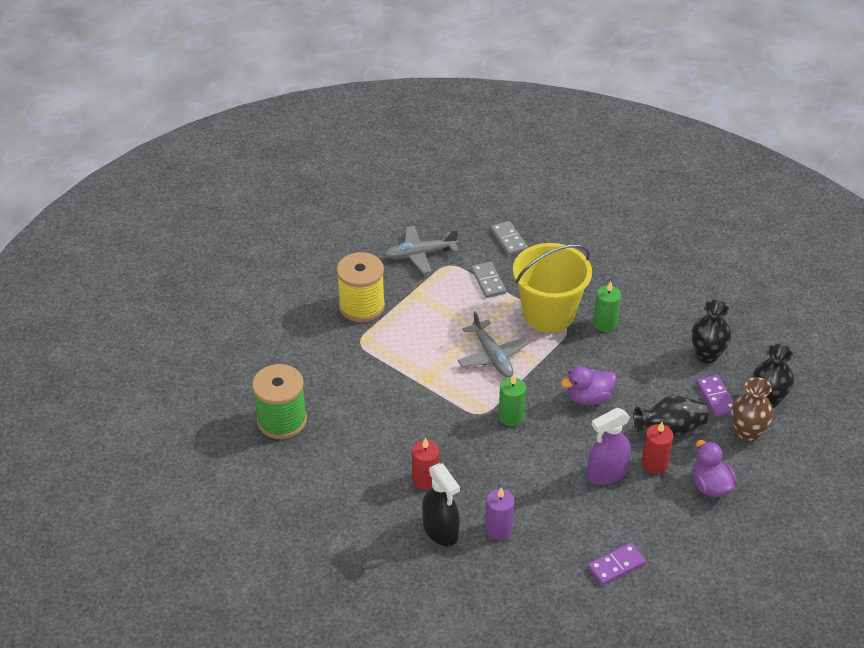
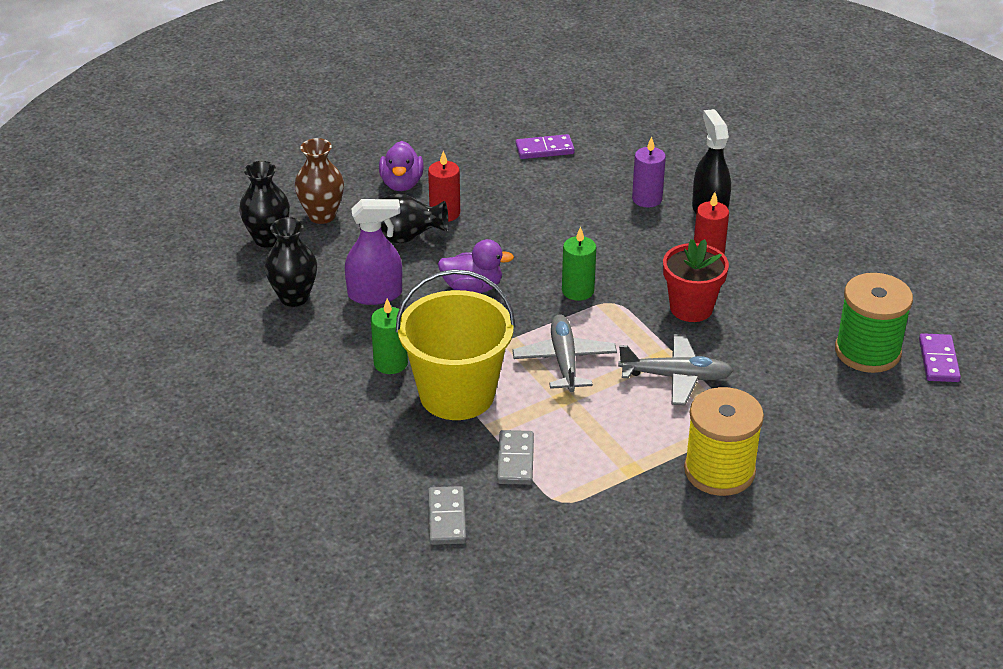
camera: 160 degrees left, 5 degrees down
grey plane [384,226,459,274] -> grey plane moved to [618,334,733,406]
purple spray bottle [587,408,631,485] -> purple spray bottle moved to [345,199,402,305]
purple domino [696,375,734,417] -> purple domino moved to [919,333,961,382]
none -> red flower pot [663,239,729,322]

